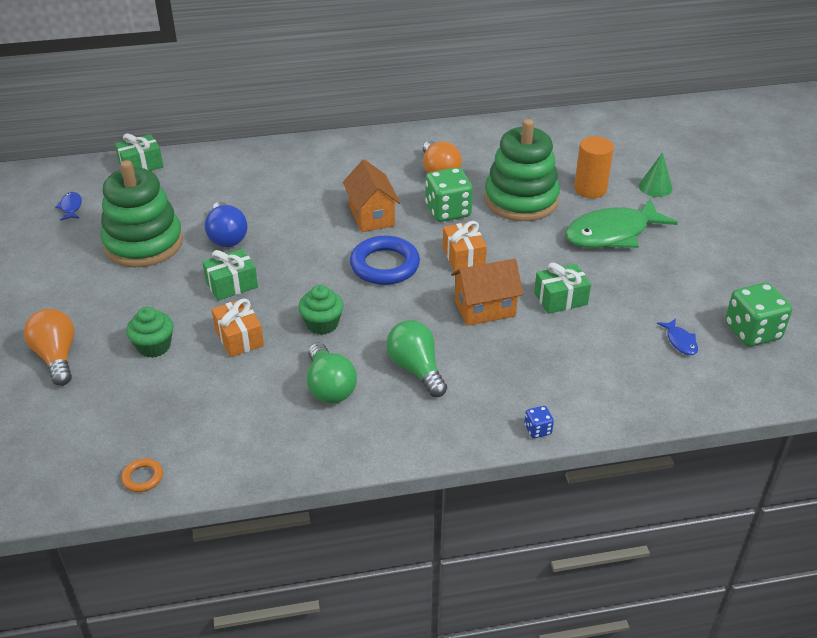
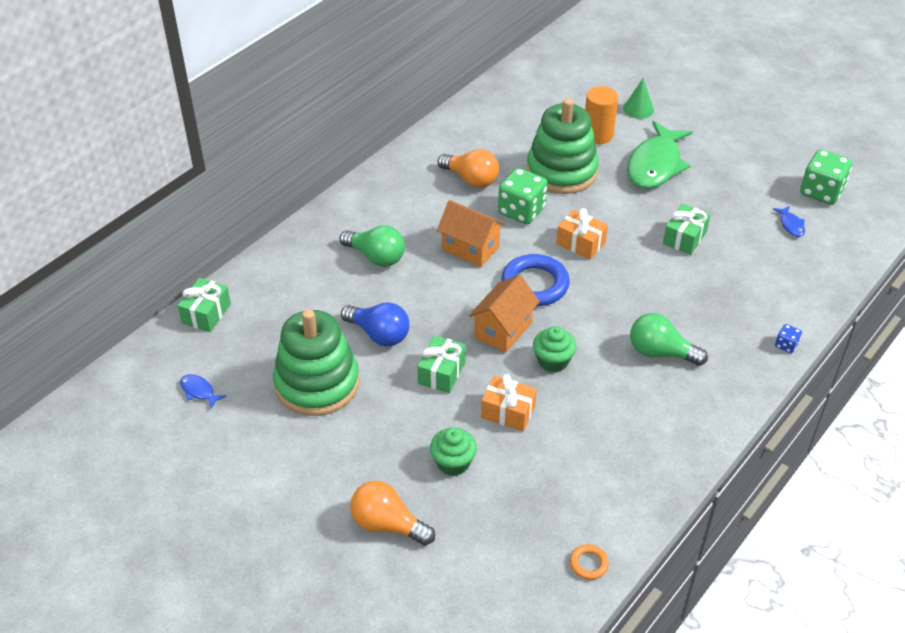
camera: 40 degrees left, 5 degrees up
green light bulb [307,343,357,403] -> green light bulb moved to [340,225,405,267]
orange house [451,259,523,326] -> orange house moved to [469,275,540,353]
blue fish [657,318,698,355] -> blue fish turned 45 degrees clockwise [773,206,805,237]

